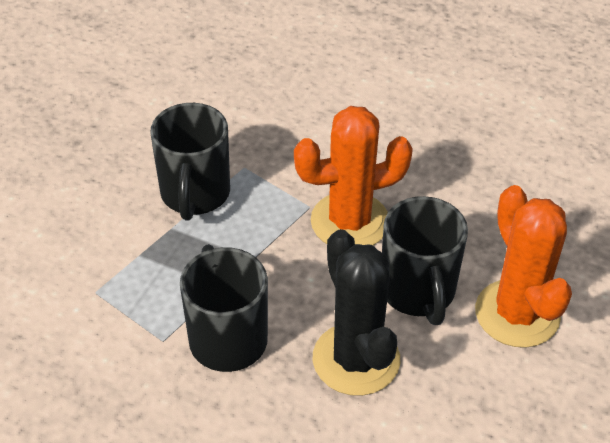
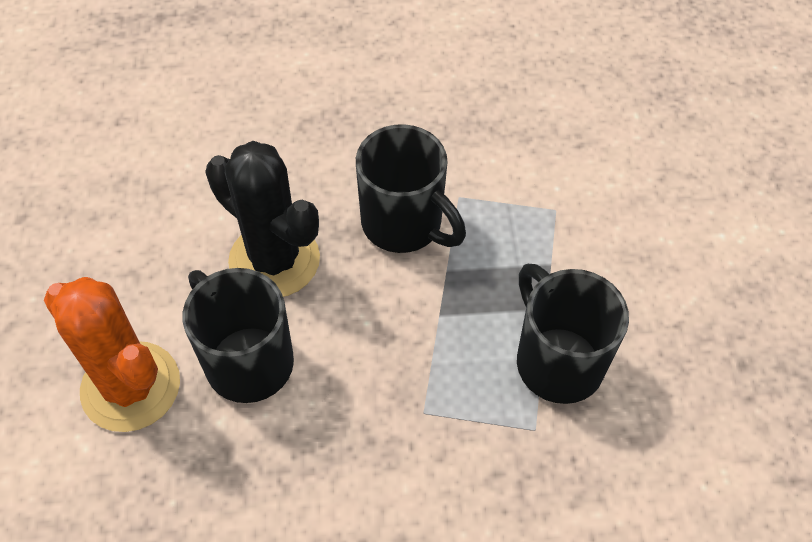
camera: 150 degrees right, 10 degrees up
orange cactus [294,106,413,245] -> none

